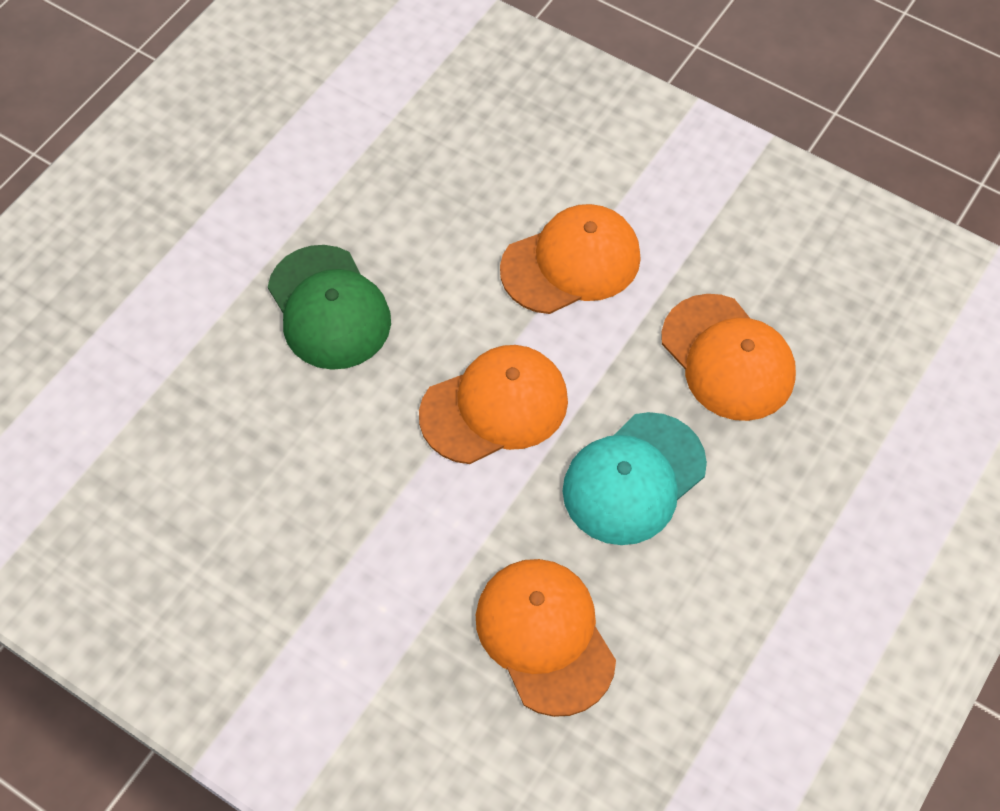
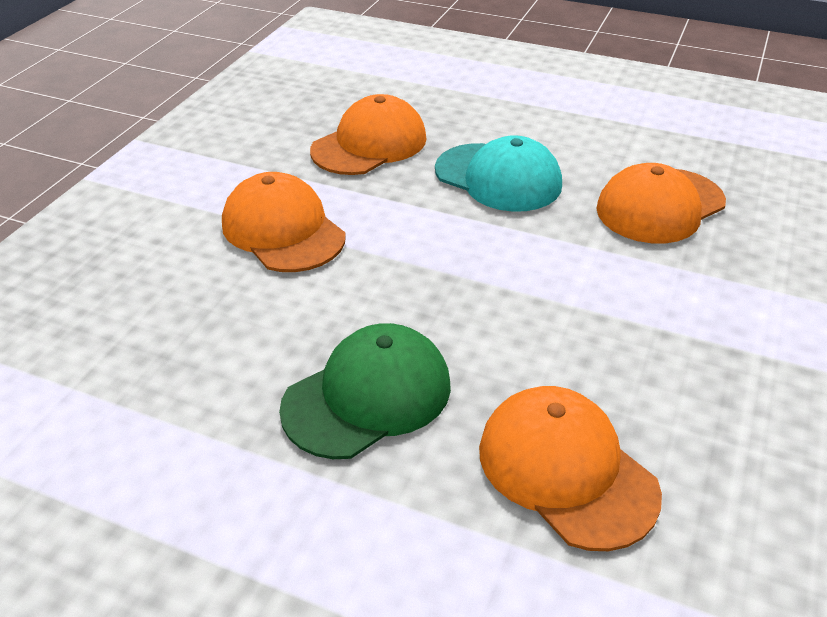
camera: 100 degrees left, 20 degrees down
orange cap [419,345,568,464] -> orange cap moved to [479,386,662,551]

